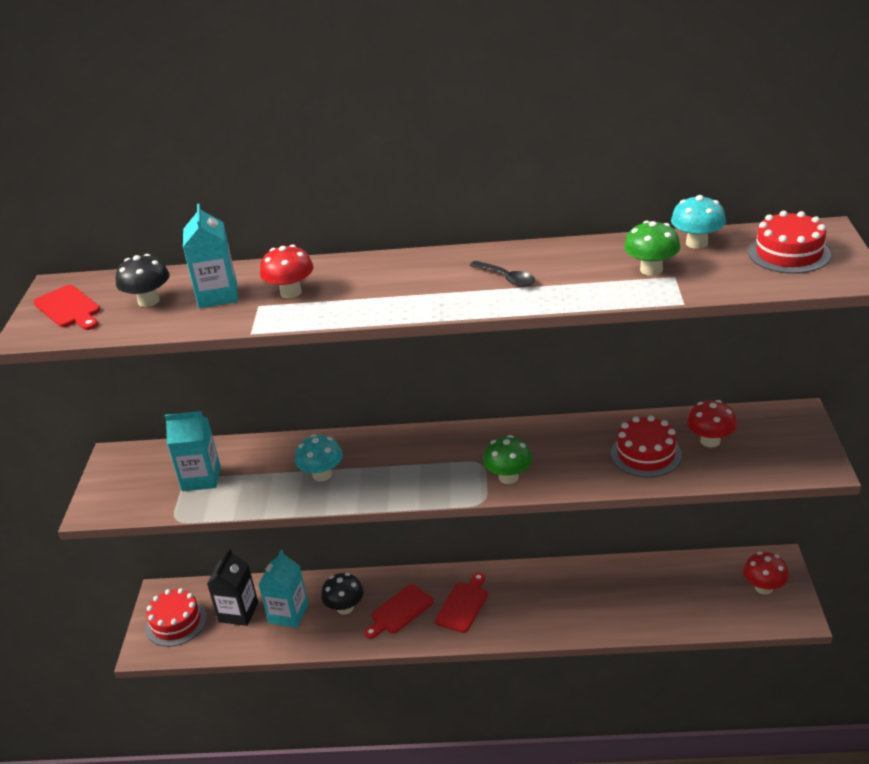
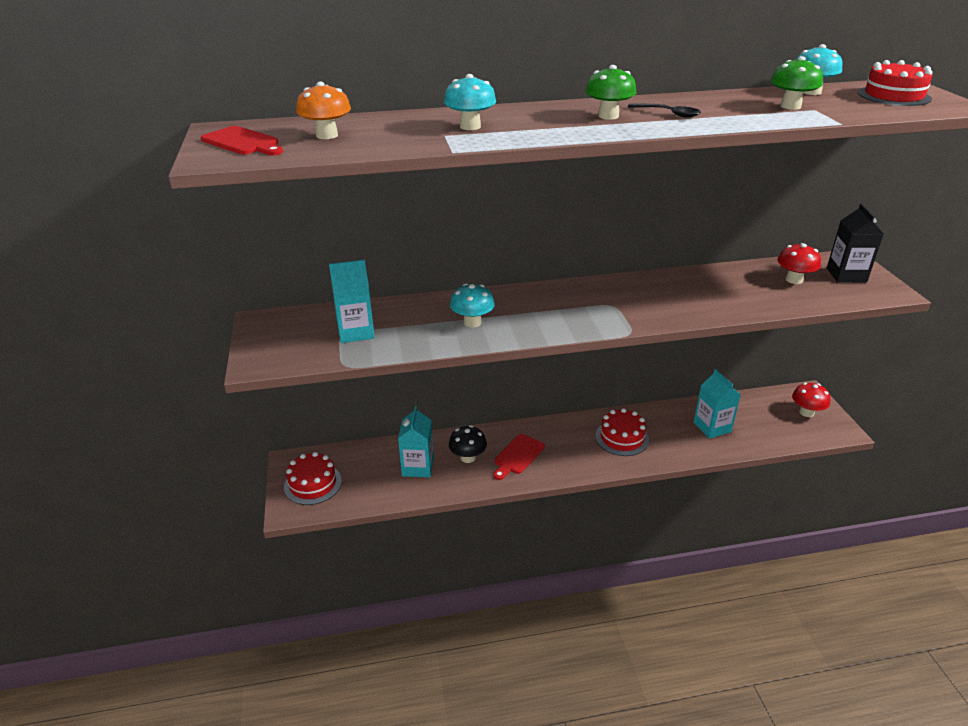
camera: 15 degrees left, 0 degrees up
black mushroom [116,254,170,307] -> orange mushroom [296,82,351,139]
turquoise carton [183,204,238,308] -> turquoise carton moved to [693,369,741,439]
black carton [207,549,258,626] -> black carton moved to [827,203,884,282]
red mushroom [260,245,314,298] -> turquoise mushroom [444,74,496,130]
red cutting board [435,573,488,633] -> none
green mushroom [483,435,532,484] -> green mushroom moved to [585,65,637,120]
red cake [611,416,682,478] -> red cake moved to [595,408,649,456]

